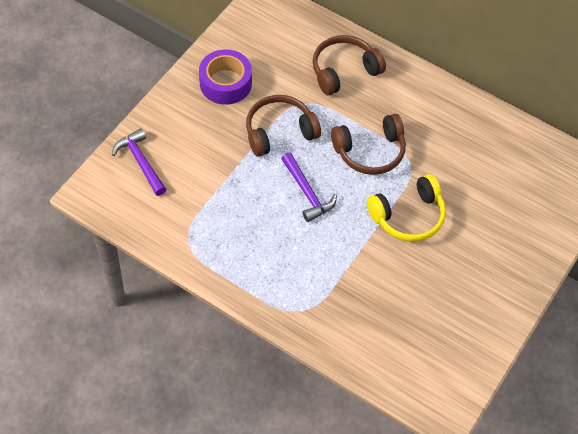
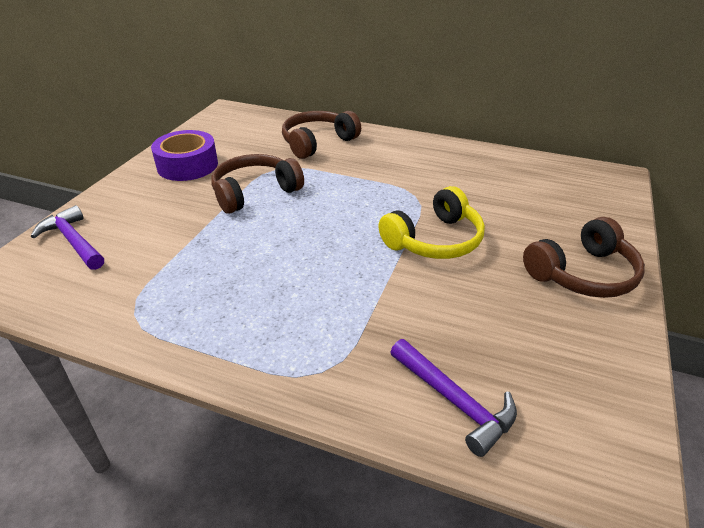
camera: 10 degrees left, 20 degrees down
purple hammer [281,153,337,222] -> purple hammer moved to [390,339,517,457]
brown headphones [331,114,406,175] -> brown headphones moved to [523,217,645,298]

